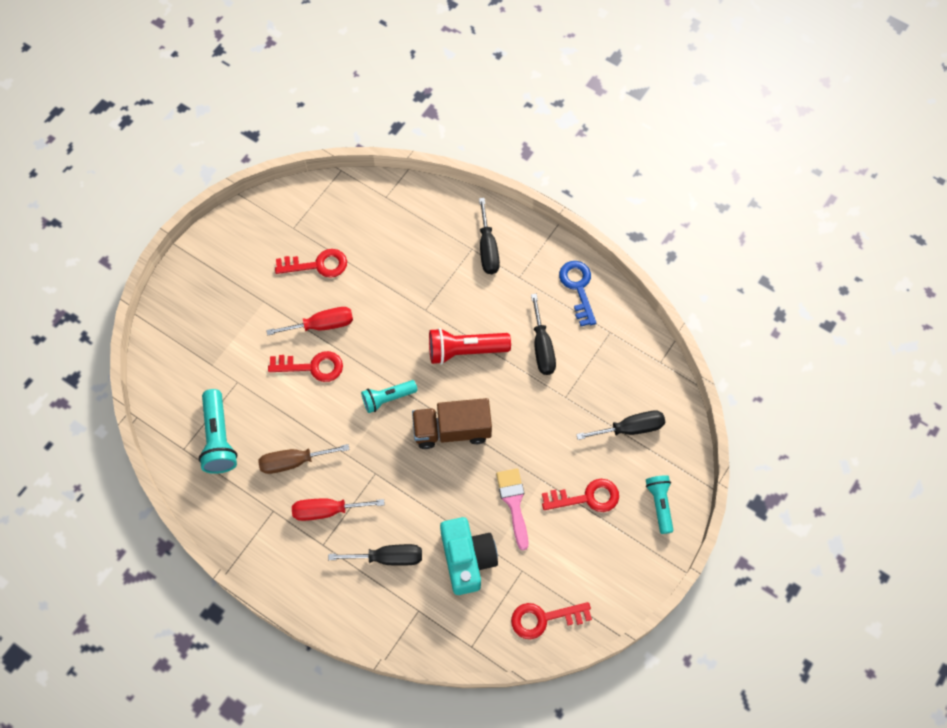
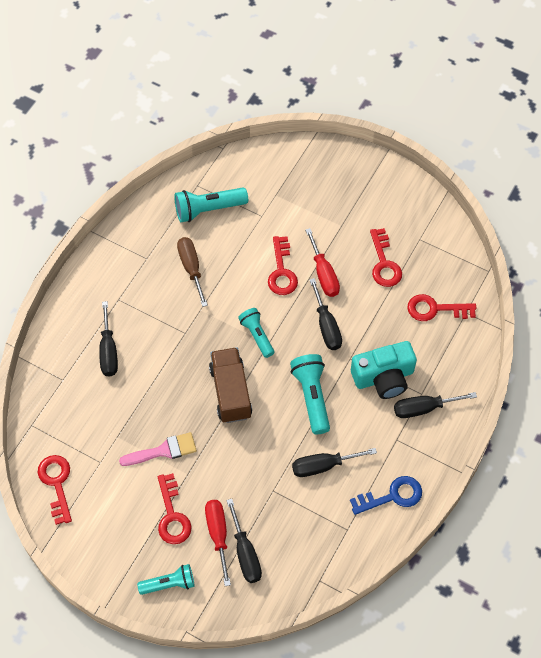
camera: 85 degrees right, 5 degrees down
red screwdriver [292,498,385,521] -> red screwdriver moved to [205,500,231,586]
red flashlight [429,328,511,365] -> turquoise flashlight [290,354,330,434]
turquoise camera [440,517,498,595] -> turquoise camera moved to [351,341,417,399]
none -> black screwdriver [309,278,342,350]
none -> red key [407,294,476,321]

